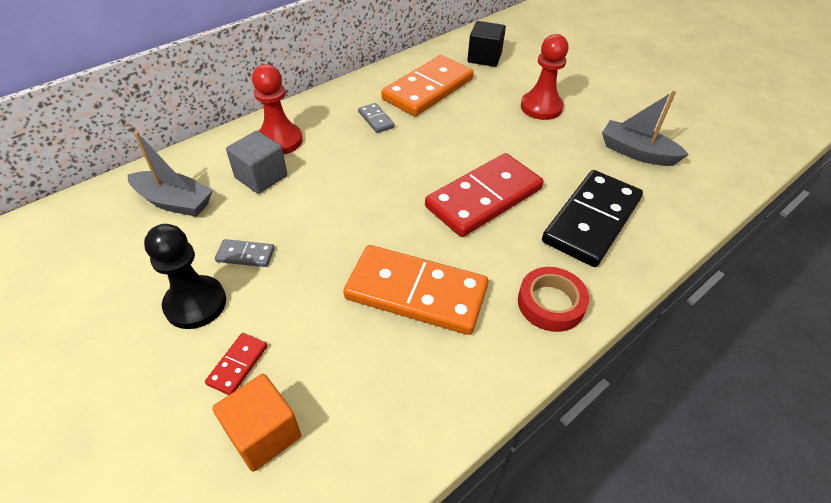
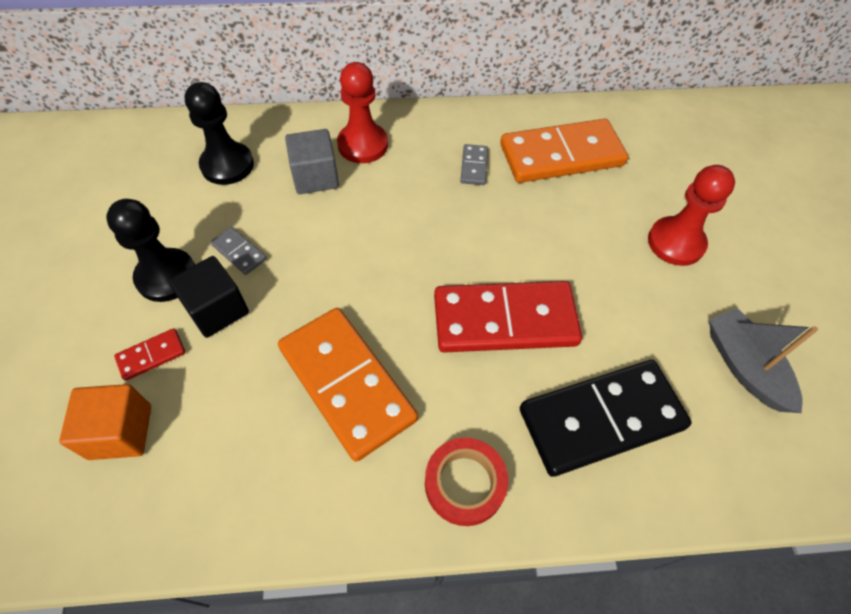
camera: 35 degrees right, 10 degrees up
grey boat [127,131,213,217] -> black pawn [184,82,254,185]
black cube [468,21,506,67] -> black cube moved to [168,256,249,338]

